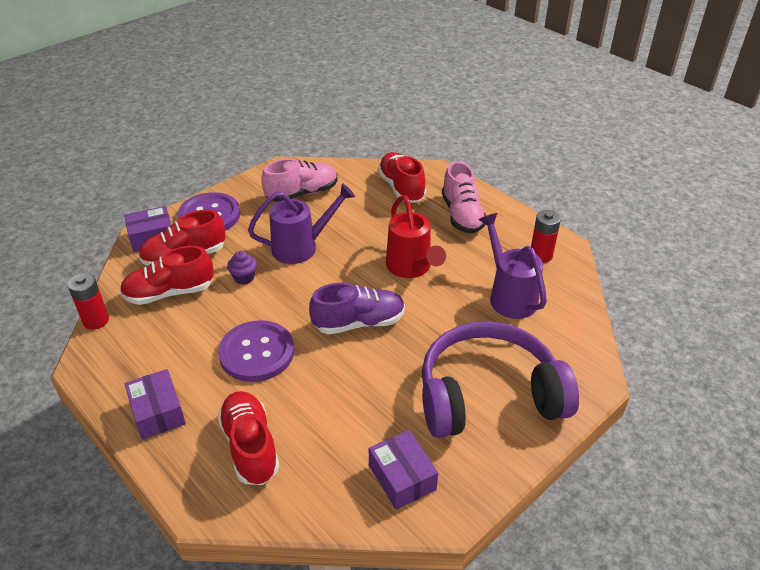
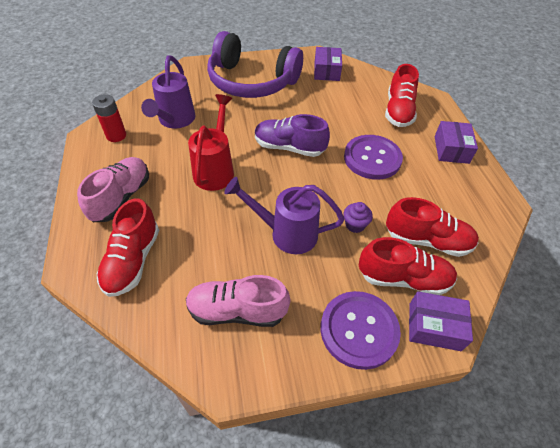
camera: 150 degrees left, 10 degrees up
red battery [68,273,109,330] -> none

